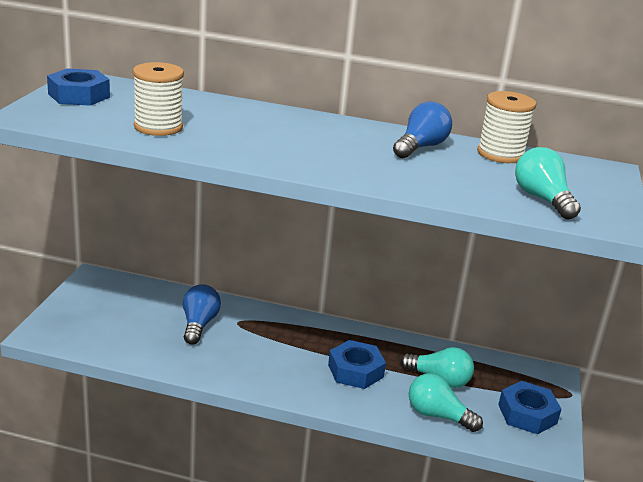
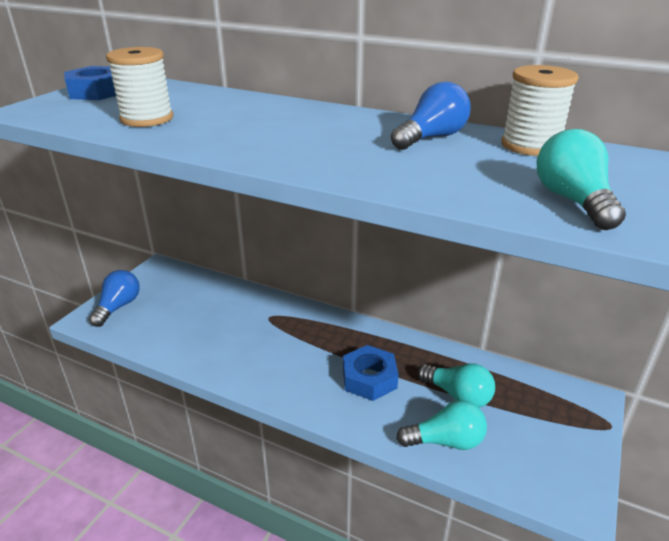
camera: 15 degrees right, 5 degrees up
blue light bulb [183,284,221,345] -> blue light bulb moved to [89,270,140,327]
turquoise light bulb [409,373,483,432] -> turquoise light bulb turned 135 degrees clockwise [396,400,487,450]
blue nut [498,381,561,434] -> none

